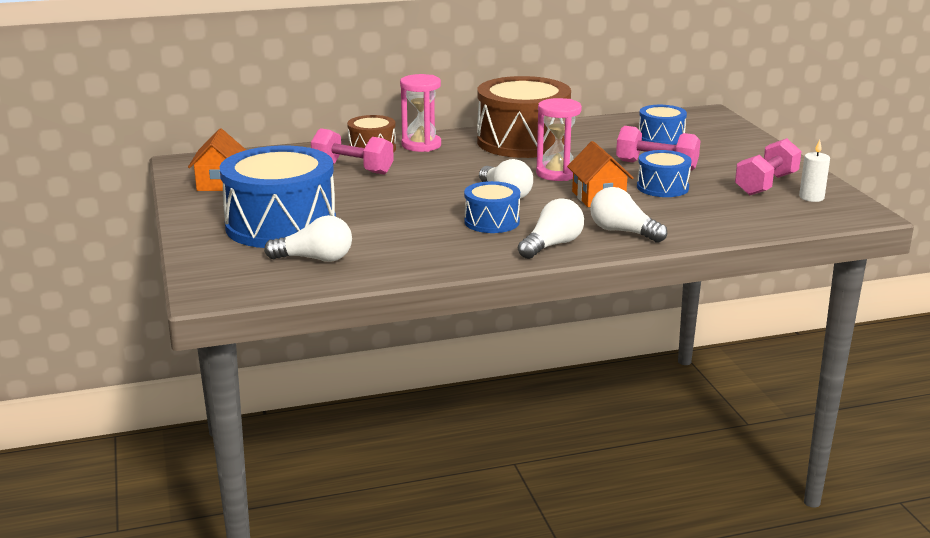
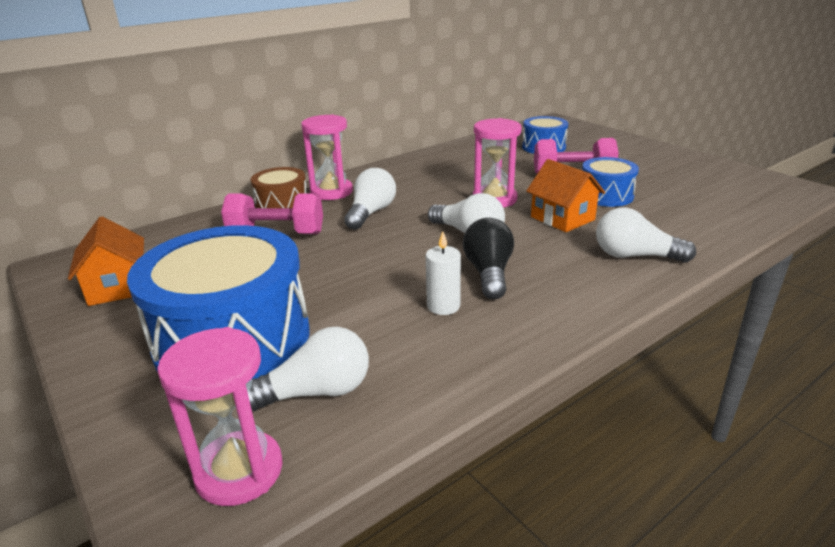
camera: 20 degrees left, 5 degrees up
blue drum [464,181,520,233] -> black light bulb [463,218,514,299]
brown drum [477,76,571,158] -> none
white light bulb [518,198,584,259] -> white light bulb moved to [344,168,396,230]
pink dumbbell [735,138,802,196] -> none
white candle [799,140,830,202] -> white candle moved to [426,232,461,315]
none -> pink hourglass [157,327,283,506]

